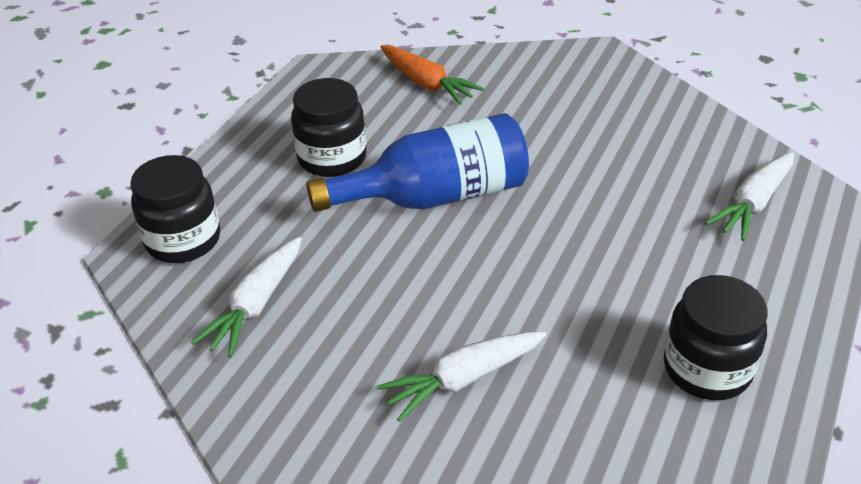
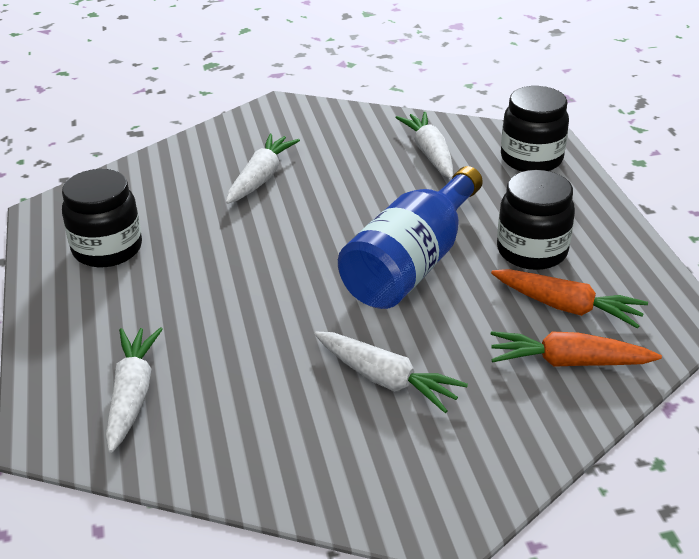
camera: 140 degrees right, 5 degrees down
none -> white carrot [315,332,468,413]
none -> orange carrot [491,269,648,328]

